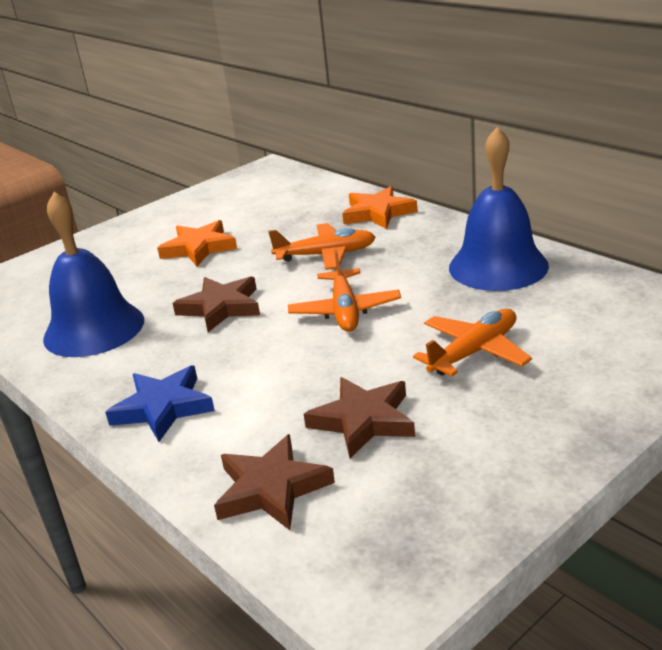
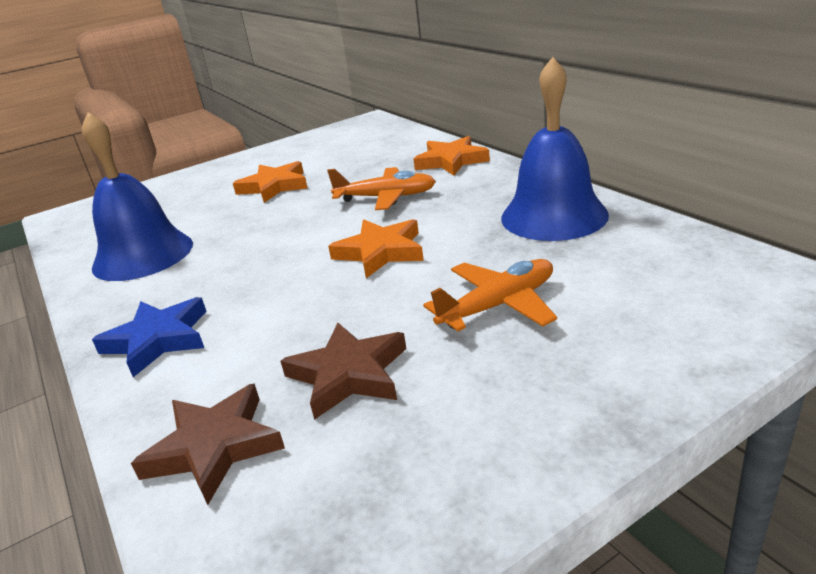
camera: 10 degrees right, 0 degrees up
brown star [172,276,260,332] -> none
orange plane [288,249,401,332] -> orange star [328,219,424,278]

